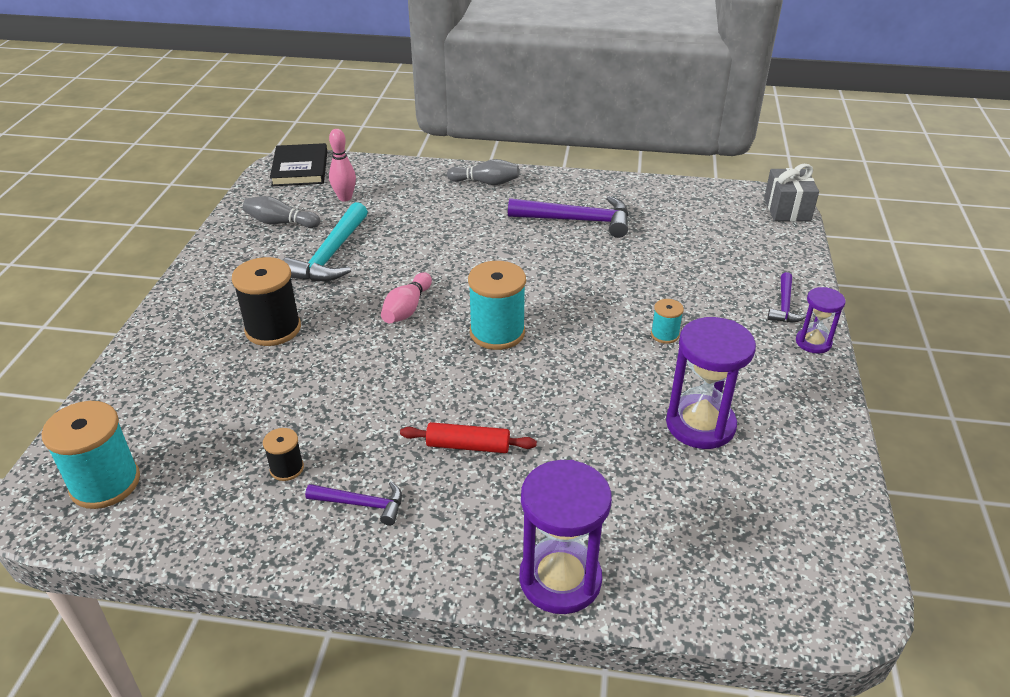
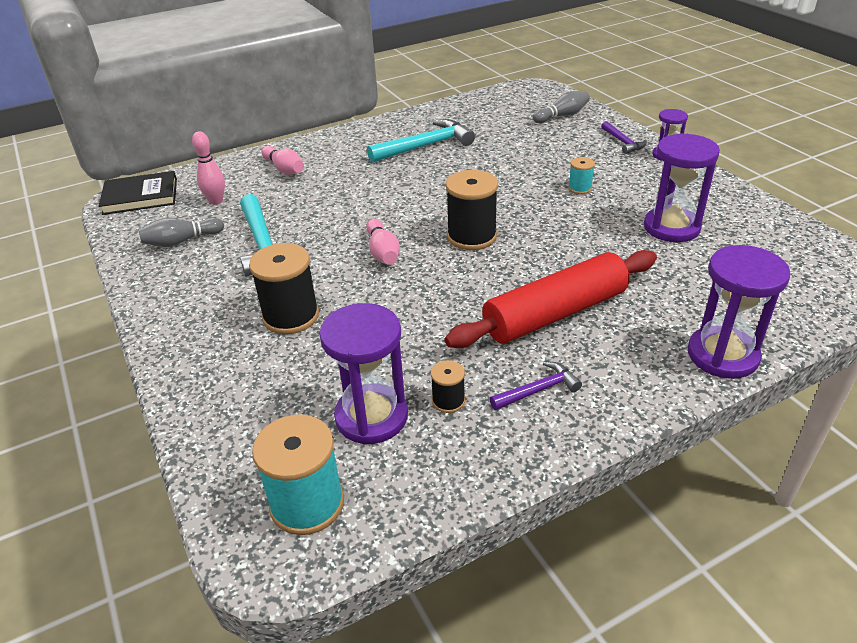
camera: 35 degrees left, 0 degrees up
black book [270,143,327,186] -> black book turned 60 degrees counterclockwise [99,171,177,215]
red rolling pin [400,422,537,453] -> red rolling pin [445,250,657,348], size x2.06
grey bowling pin [447,159,519,185] -> grey bowling pin moved to [533,91,590,123]
turquoise spool [468,261,526,350] -> black spool [446,170,498,250]
purple hammer [508,196,629,238] -> turquoise hammer [367,119,475,163]
grey gift [764,164,819,222] -> none
none -> pink bowling pin [262,146,304,175]
none -> purple hourglass [319,303,408,444]

